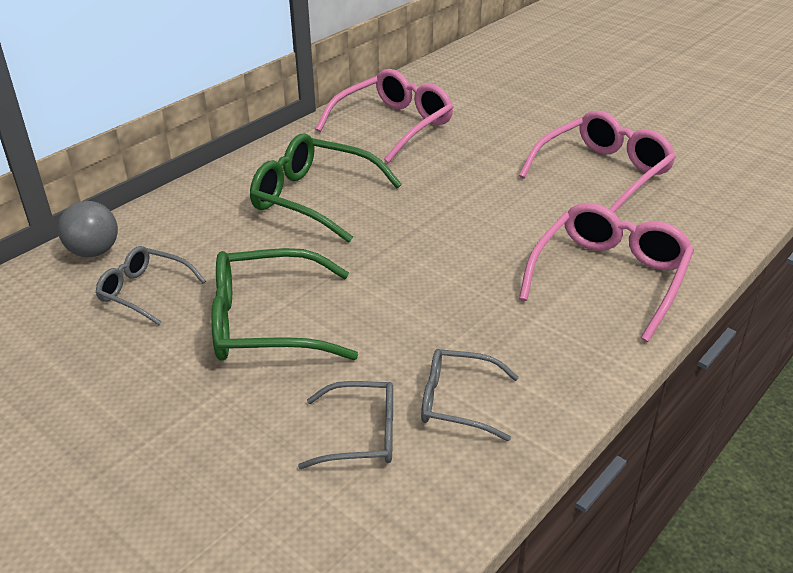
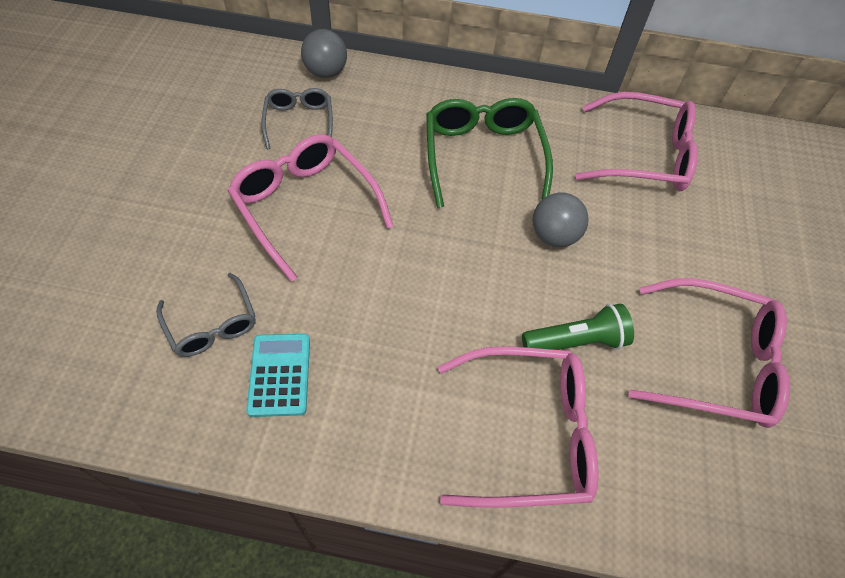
camera: 55 degrees right, 20 degrees up
green glasses [211,248,358,361] -> pink glasses [228,134,393,282]
grey glasses [421,349,519,441] -> turquoise calculator [246,334,310,417]
none -> green flashlight [522,304,634,350]
none -> grey ball [532,192,588,247]

